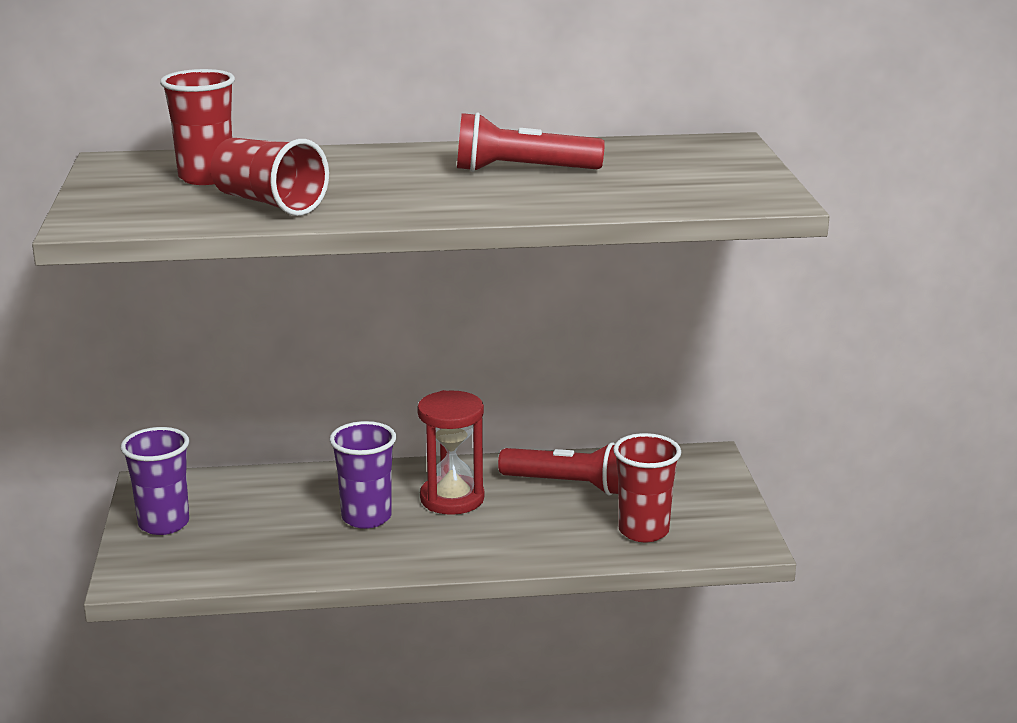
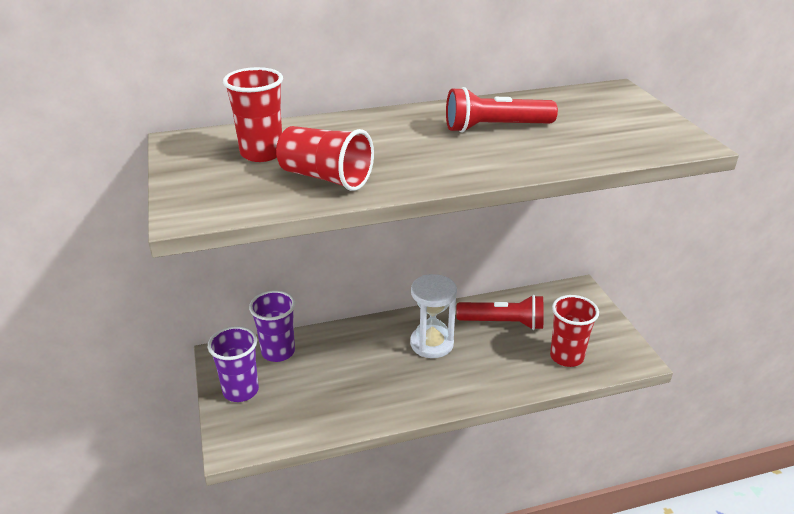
camera: 10 degrees left, 10 degrees up
purple cup [330,421,396,529] -> purple cup moved to [249,290,295,362]
red hourglass [417,390,485,515] -> white hourglass [410,274,457,358]

